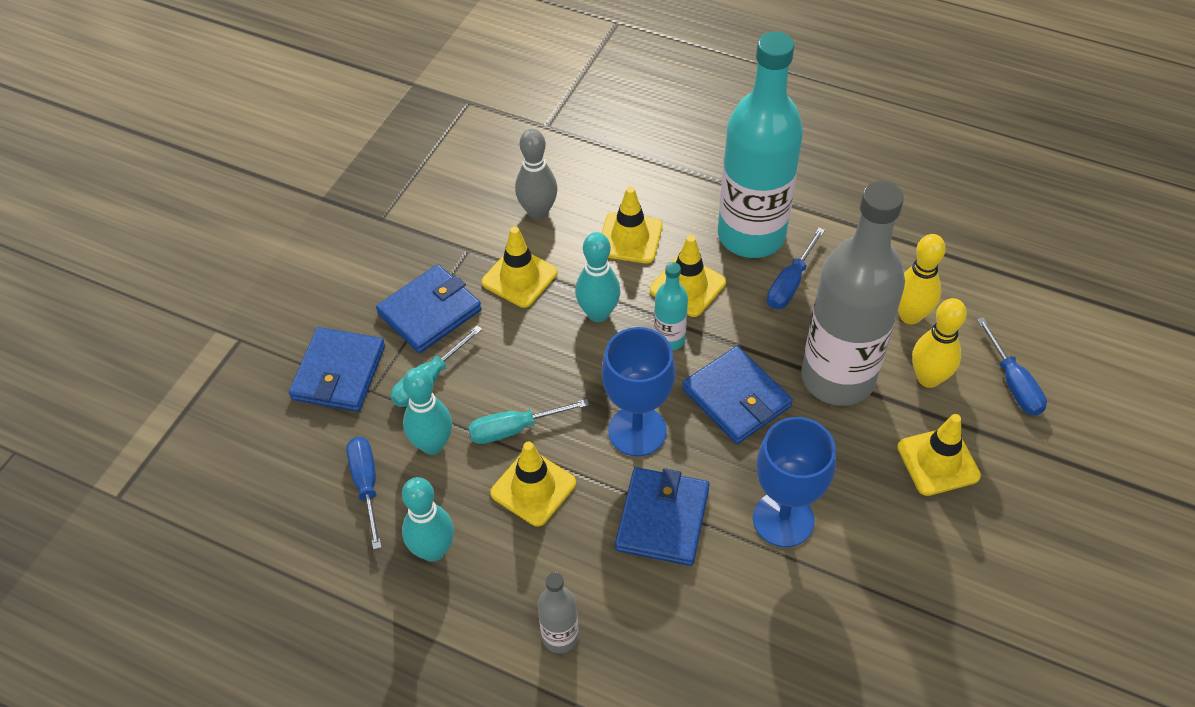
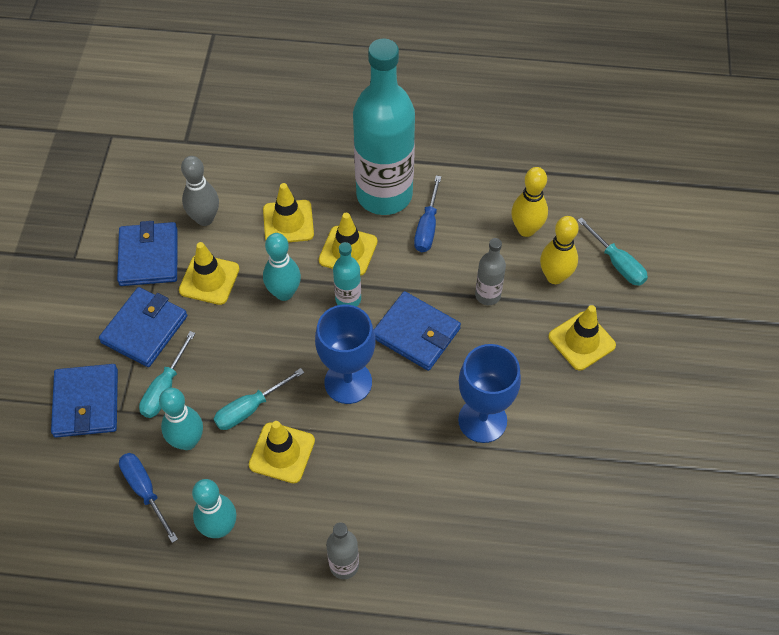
camera: 20 degrees left, 5 degrees up
blue wallet [615,467,710,566] -> blue wallet moved to [117,221,177,286]
grey bottle [801,181,905,406] -> grey bottle [475,238,506,305], size x0.43
blue screwdriver [977,317,1047,415] -> turquoise screwdriver [577,217,648,286]

